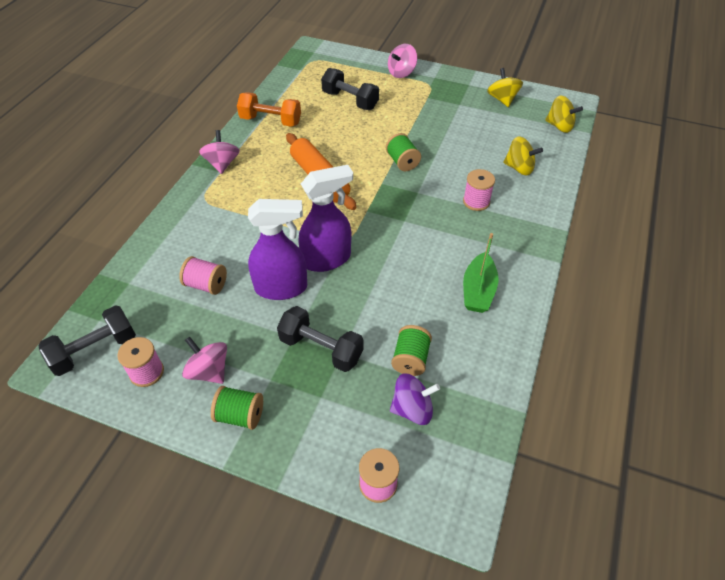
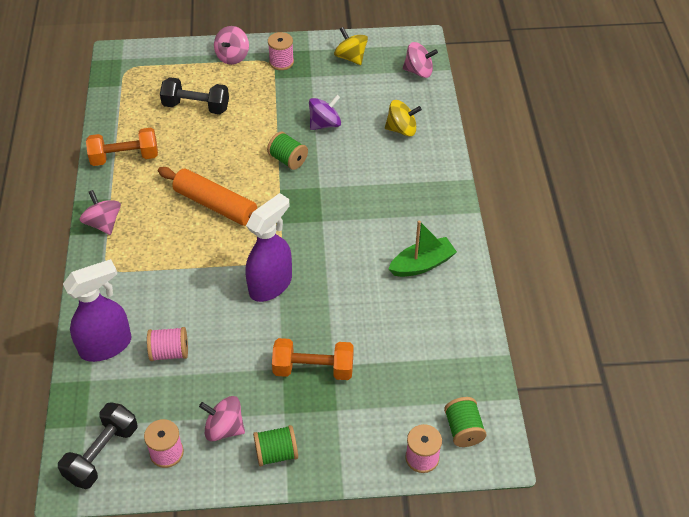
camera: 25 degrees left, 0 degrees up
purple spray bottle [248,199,307,300] -> purple spray bottle moved to [63,259,132,362]
black dumbbell [277,306,364,372] -> orange dumbbell [272,338,354,380]
purple spinning top [390,374,440,425] -> purple spinning top moved to [309,95,341,130]
green spool [391,325,432,376] -> green spool moved to [444,397,487,447]
pink spool [463,169,495,211] -> pink spool moved to [268,32,294,70]
green boat [463,233,498,313] -> green boat turned 105 degrees counterclockwise [389,220,457,277]
yellow spinning top [545,96,583,133] -> pink spinning top [403,42,438,78]

